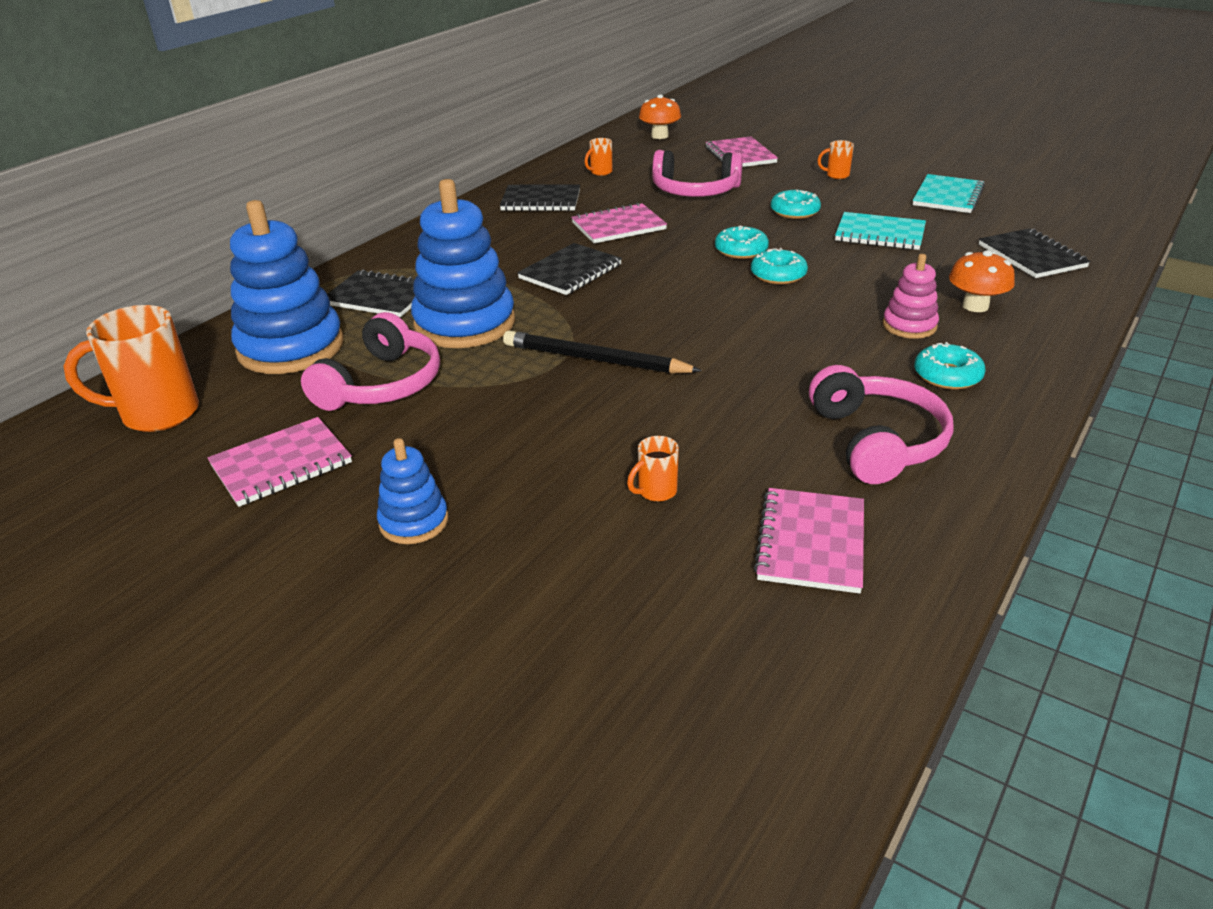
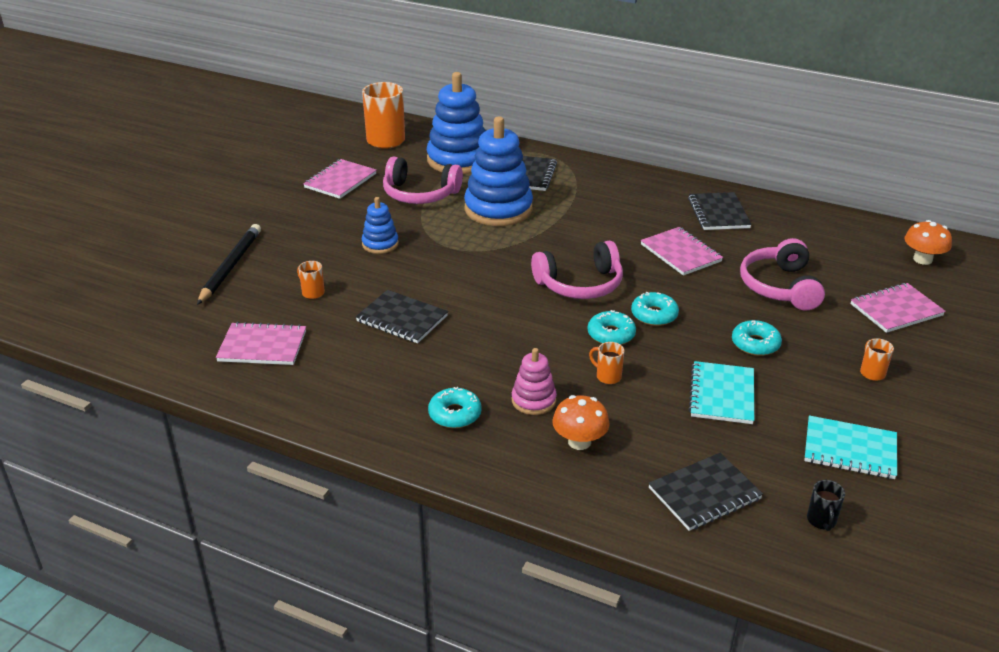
camera: 80 degrees right, 0 degrees up
pink notebook [207,417,352,507] -> pink notebook turned 75 degrees clockwise [303,159,376,199]
blue stacking toy [377,438,448,544] -> blue stacking toy moved to [362,197,399,254]
black pencil [503,330,702,374] -> black pencil moved to [197,224,261,305]
black notebook [517,243,622,295] -> black notebook moved to [356,290,448,343]
orange mug [585,138,612,176] -> orange mug moved to [589,342,624,384]
pink headphones [809,365,954,484] -> pink headphones moved to [531,241,623,299]
none -> black mug [807,480,845,531]

